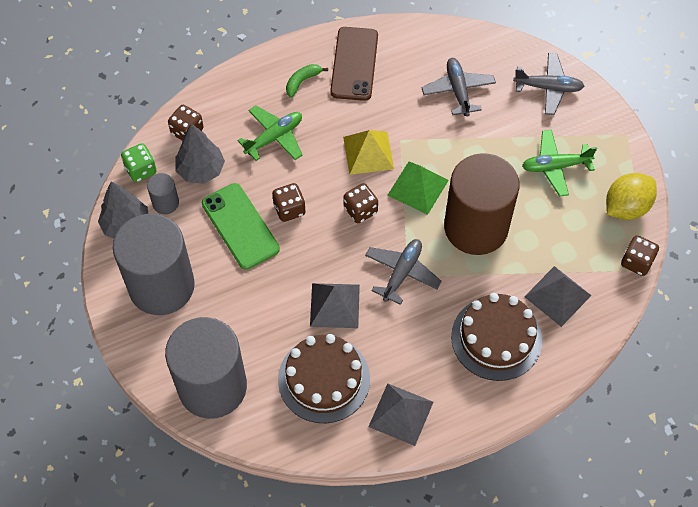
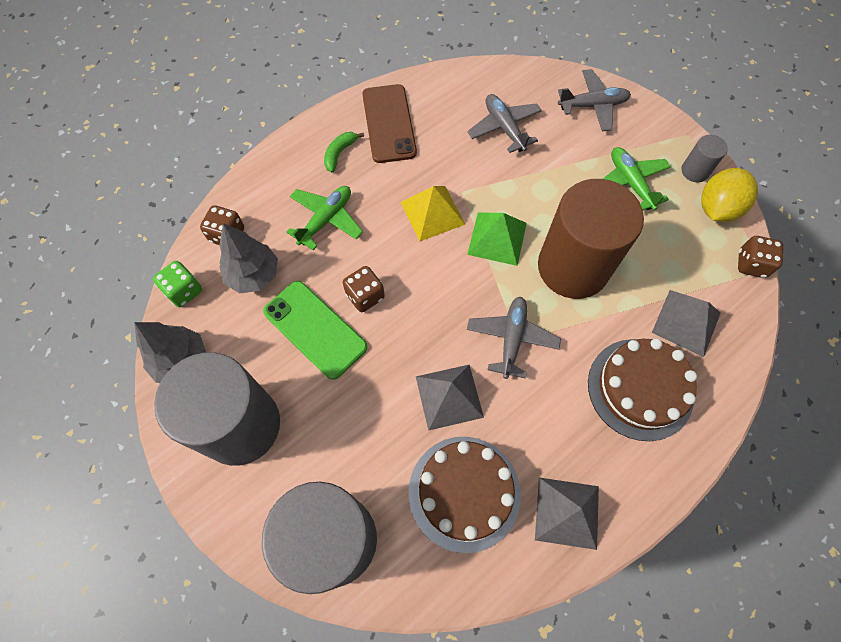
camera: 15 degrees left, 5 degrees up
grey cylinder [147,173,179,214] -> grey cylinder moved to [681,135,728,182]
brown dice [344,183,378,223] -> none
green plane [522,130,597,197] -> green plane turned 90 degrees clockwise [603,147,671,210]

